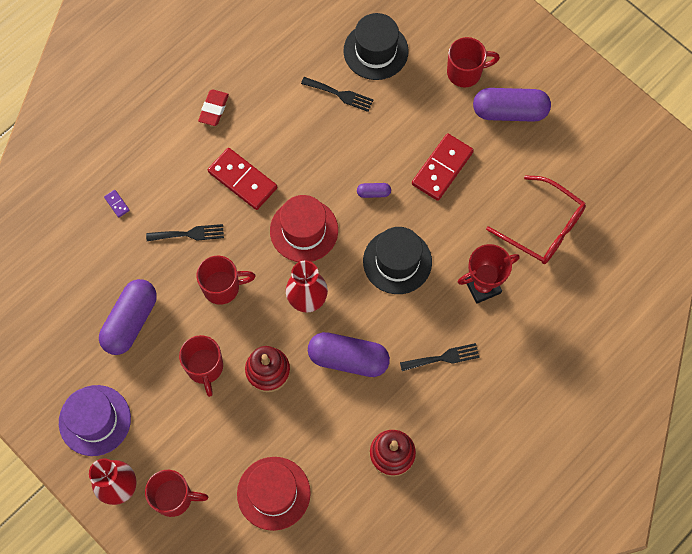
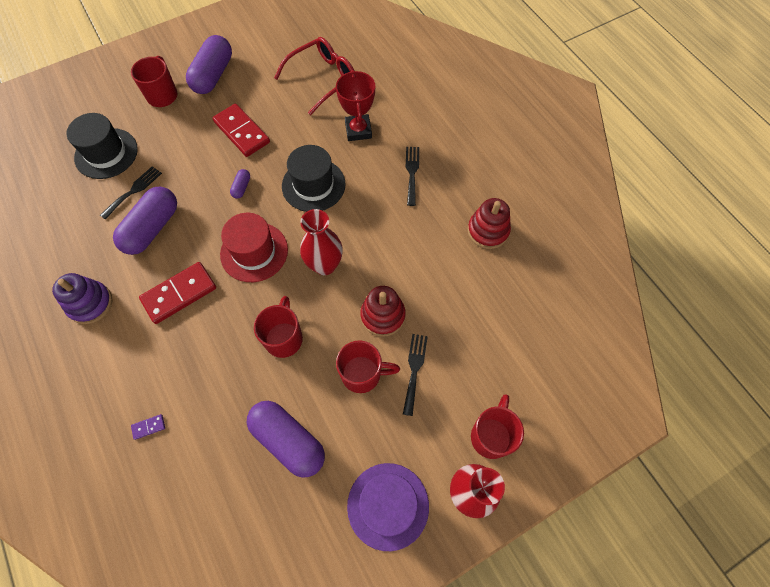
camera: 75 degrees left, 5 degrees down
black fork [146,224,224,241] -> black fork moved to [403,334,428,416]
red eraser [198,89,229,126] -> purple stacking toy [52,273,112,324]
red hat [237,457,311,531] -> none
purple capsule [308,332,390,377] -> purple capsule moved to [113,187,177,255]

